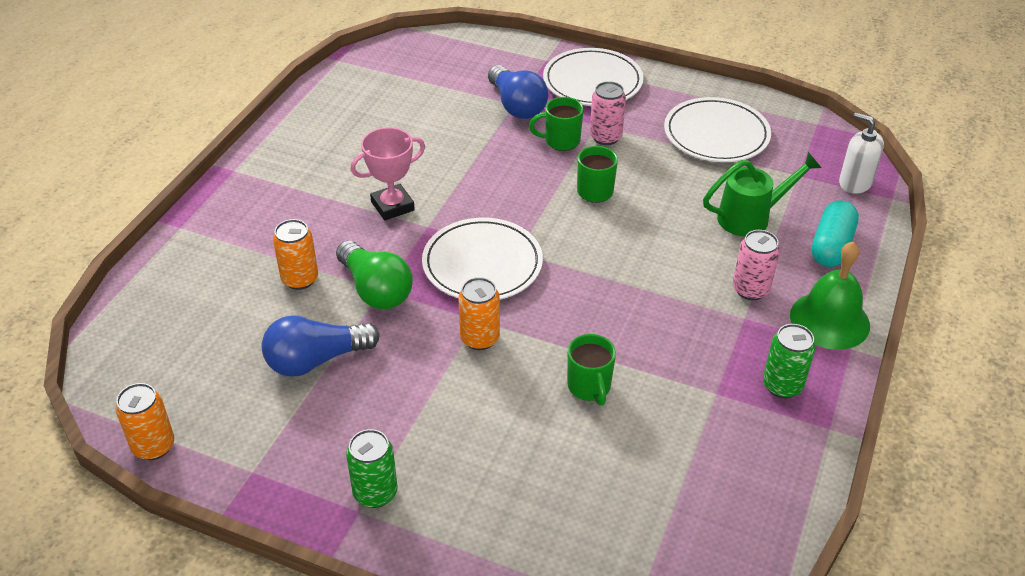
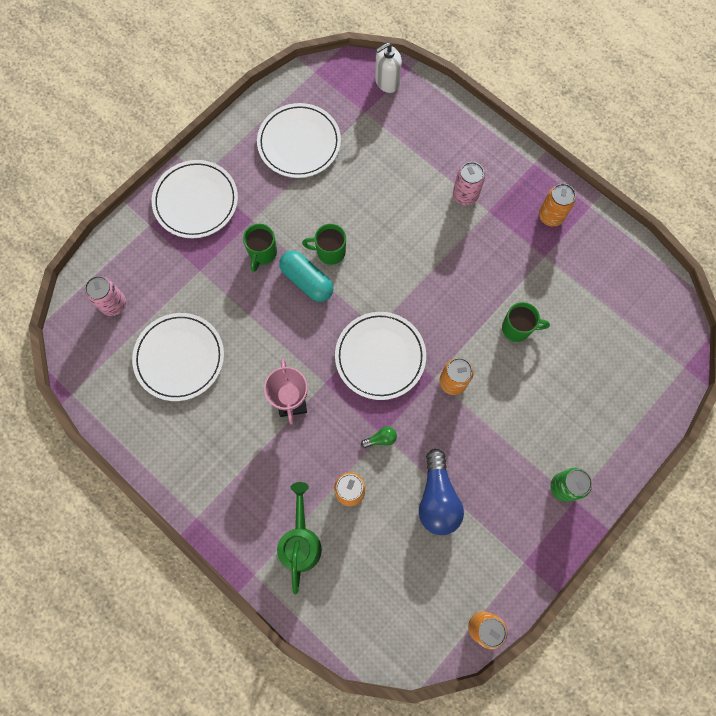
camera: 70 degrees left, 30 degrees up
green light bulb [336,240,413,309] -> green light bulb [361,427,397,448], size x0.44
blue light bulb [488,65,548,119] -> none
pink can [590,81,626,145] -> pink can moved to [85,276,126,316]
green watering can [703,152,822,236] -> green watering can moved to [277,482,322,594]
green can [763,324,815,398] -> orange can [539,184,576,227]
green bell [790,241,870,350] -> none
turquoise capsule [811,200,859,267] -> turquoise capsule moved to [279,251,333,302]
none -> white plate [132,313,224,401]

